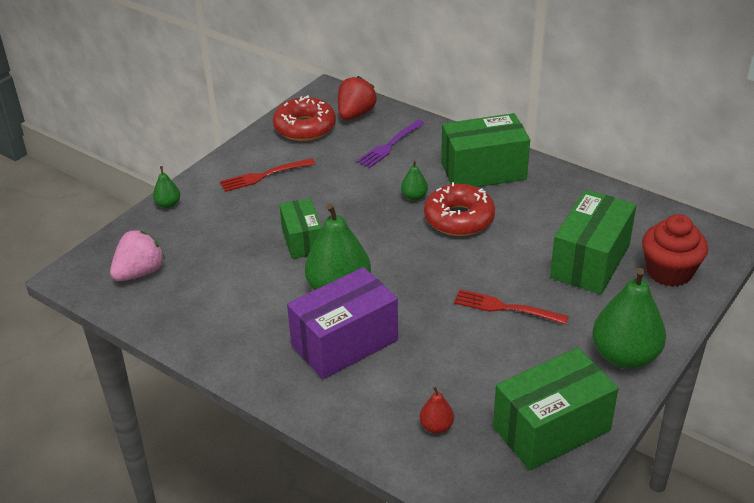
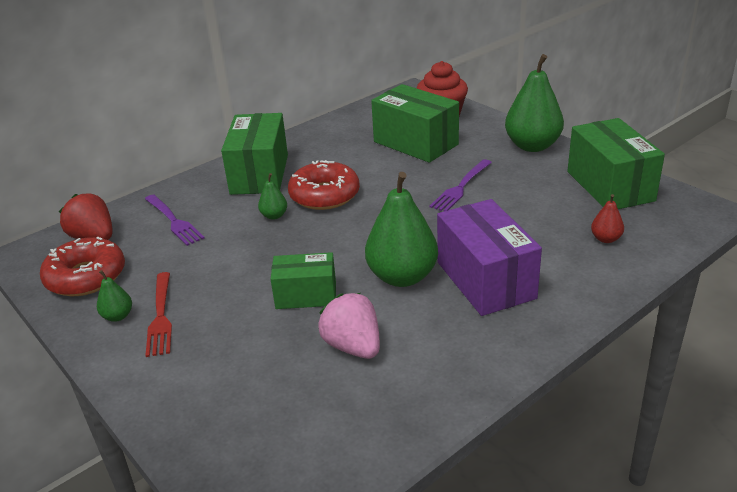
camera: 75 degrees left, 5 degrees down
pink strawberry [110,230,165,281] -> pink strawberry moved to [318,293,380,359]
green pear [153,166,180,208] -> green pear moved to [97,270,132,322]
red fork [454,289,569,325] -> purple fork [429,159,492,211]

